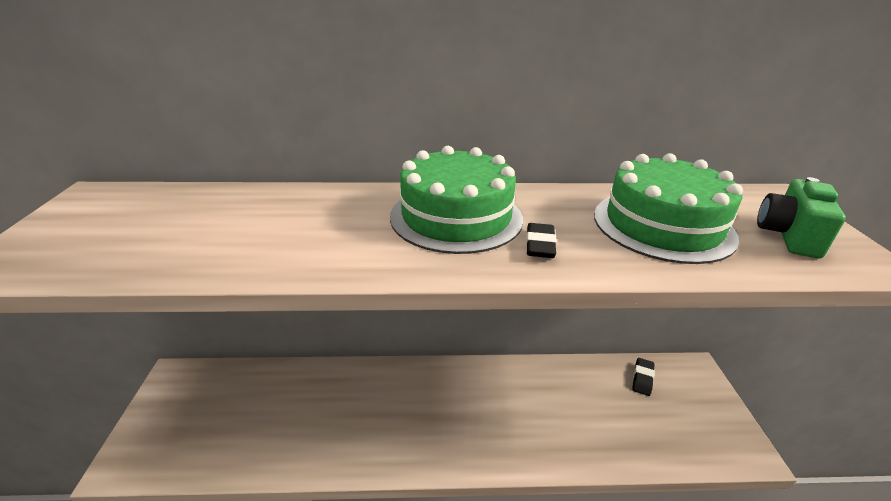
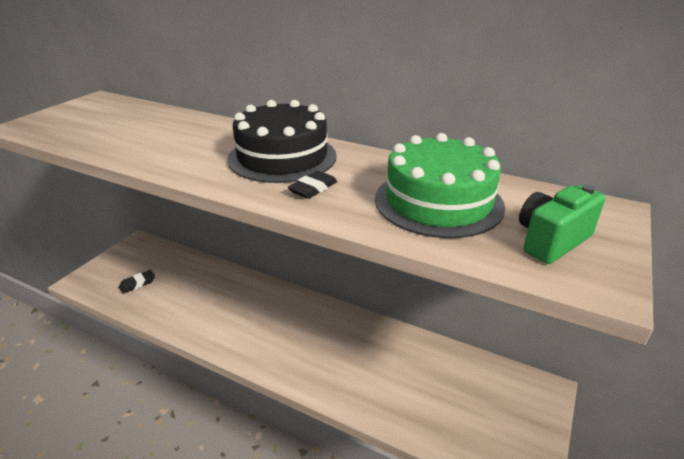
camera: 30 degrees right, 0 degrees up
green cake [390,146,523,254] -> black cake [227,100,337,183]
black eraser [632,358,655,396] -> black eraser moved to [119,270,155,294]

